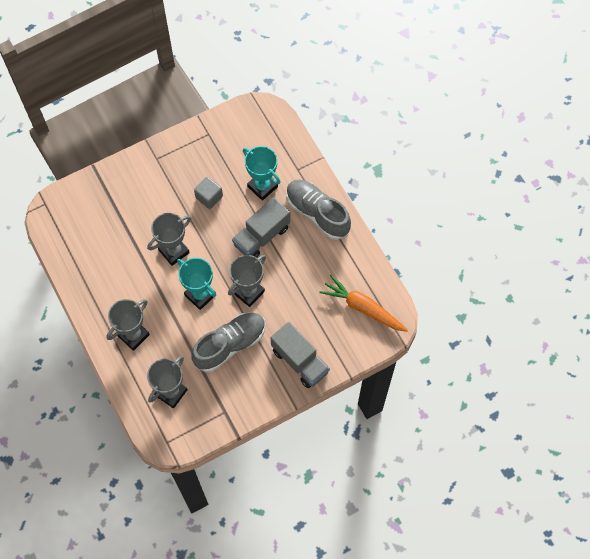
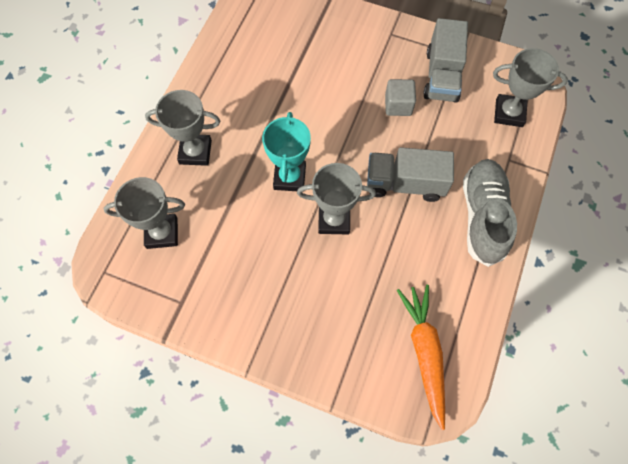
camera: 50 degrees right, 0 degrees up
grey trophy [147,213,191,266] -> grey trophy moved to [493,48,568,127]
grey shoe [191,312,266,372] -> none
turquoise trophy [243,146,280,201] -> none
grey truck [270,322,330,388] -> grey truck moved to [423,18,468,103]

